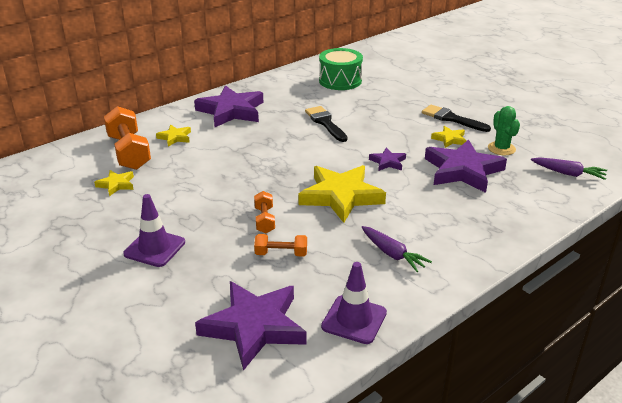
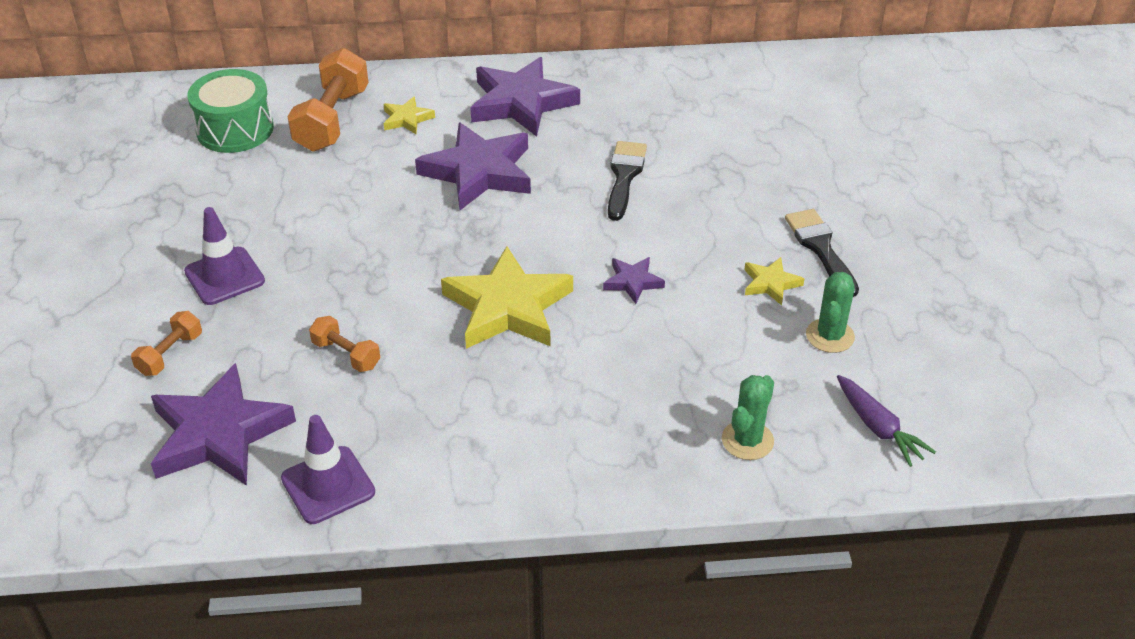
camera: 35 degrees right, 10 degrees up
yellow star [94,170,134,196] -> none
orange dumbbell [254,191,275,233] -> orange dumbbell moved to [131,311,202,376]
green drum [319,48,363,90] -> green drum moved to [188,69,274,153]
purple carrot [361,226,432,272] -> none
purple star [425,139,507,193] -> purple star moved to [415,123,531,210]
none -> green cactus [722,375,774,460]

